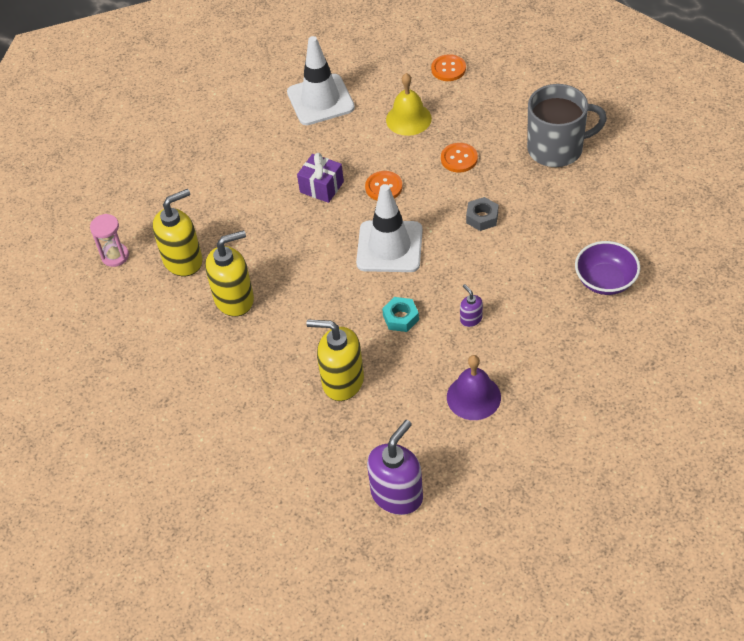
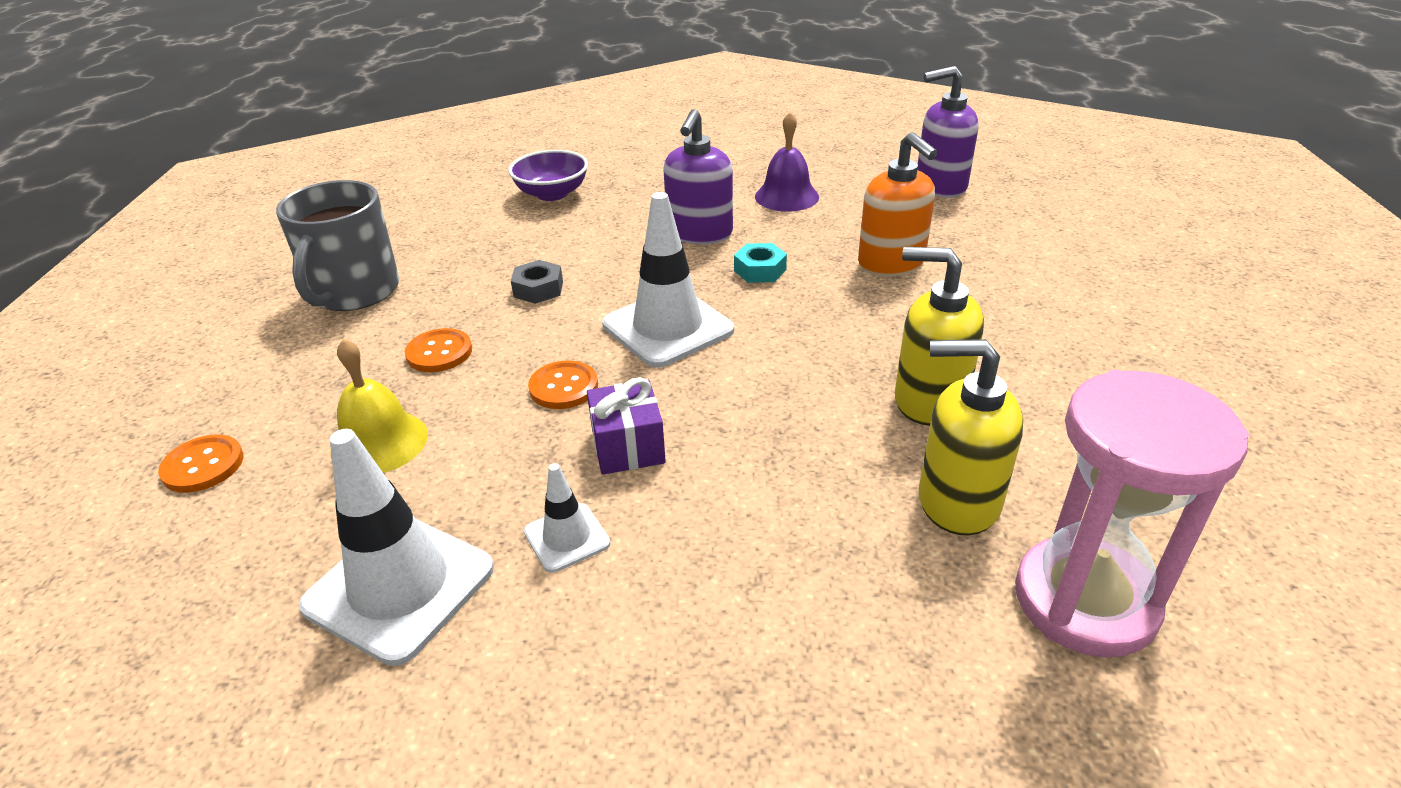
camera: 135 degrees left, 15 degrees down
pink hourglass [90,214,129,267] -> pink hourglass [1015,370,1249,658], size x2.03
yellow soap dispenser [306,320,364,401] -> orange soap dispenser [858,132,938,276]
purple soap dispenser [460,284,483,327] -> purple soap dispenser [663,109,733,245], size x2.13
grey mug [527,84,607,167] -> grey mug turned 120 degrees counterclockwise [276,180,400,311]
none -> white traffic cone [524,463,610,573]

